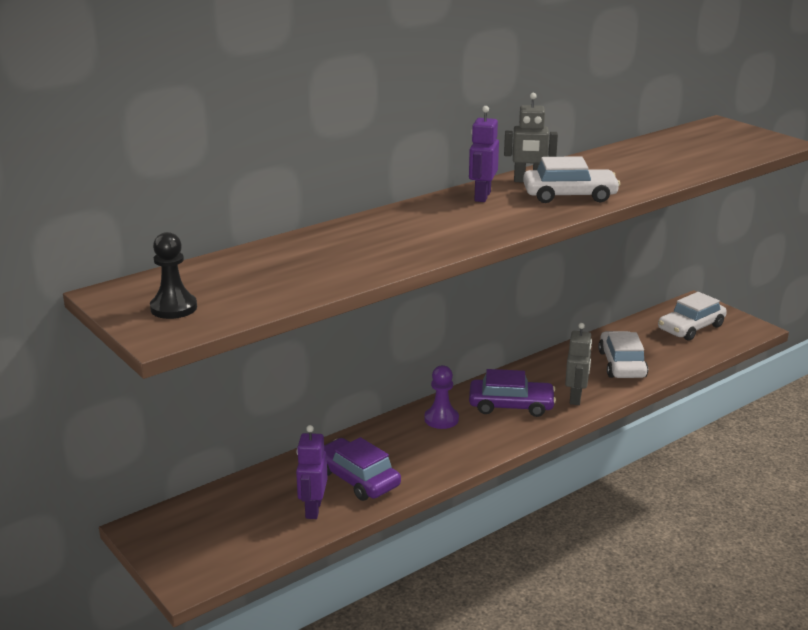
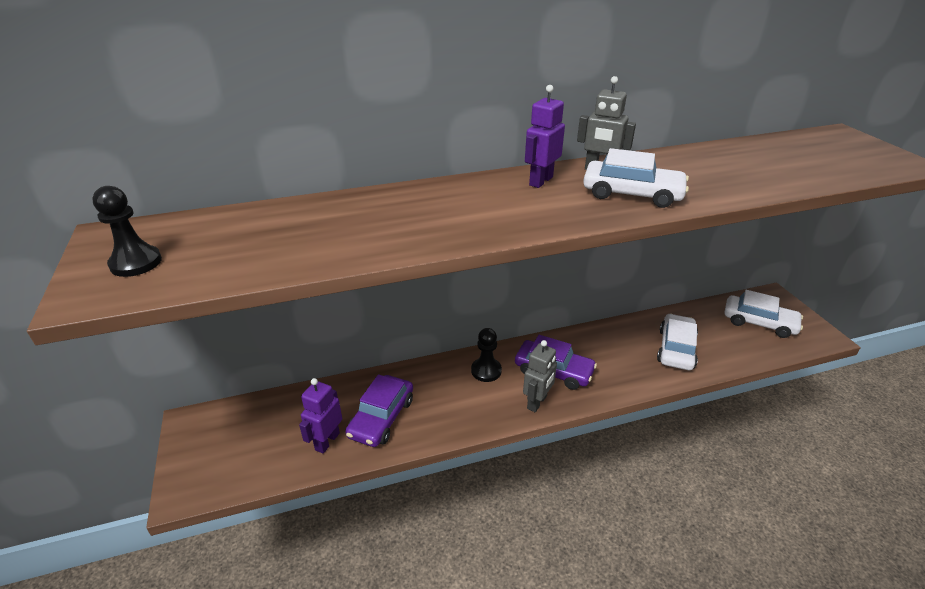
camera: 20 degrees right, 10 degrees up
purple car [324,437,401,501] -> purple car turned 135 degrees counterclockwise [345,374,413,447]
purple pawn [424,365,459,429] -> black pawn [471,328,502,382]
grey robot [565,323,592,405] -> grey robot moved to [523,340,557,412]
white car [658,292,727,341] -> white car turned 135 degrees counterclockwise [725,290,803,338]

